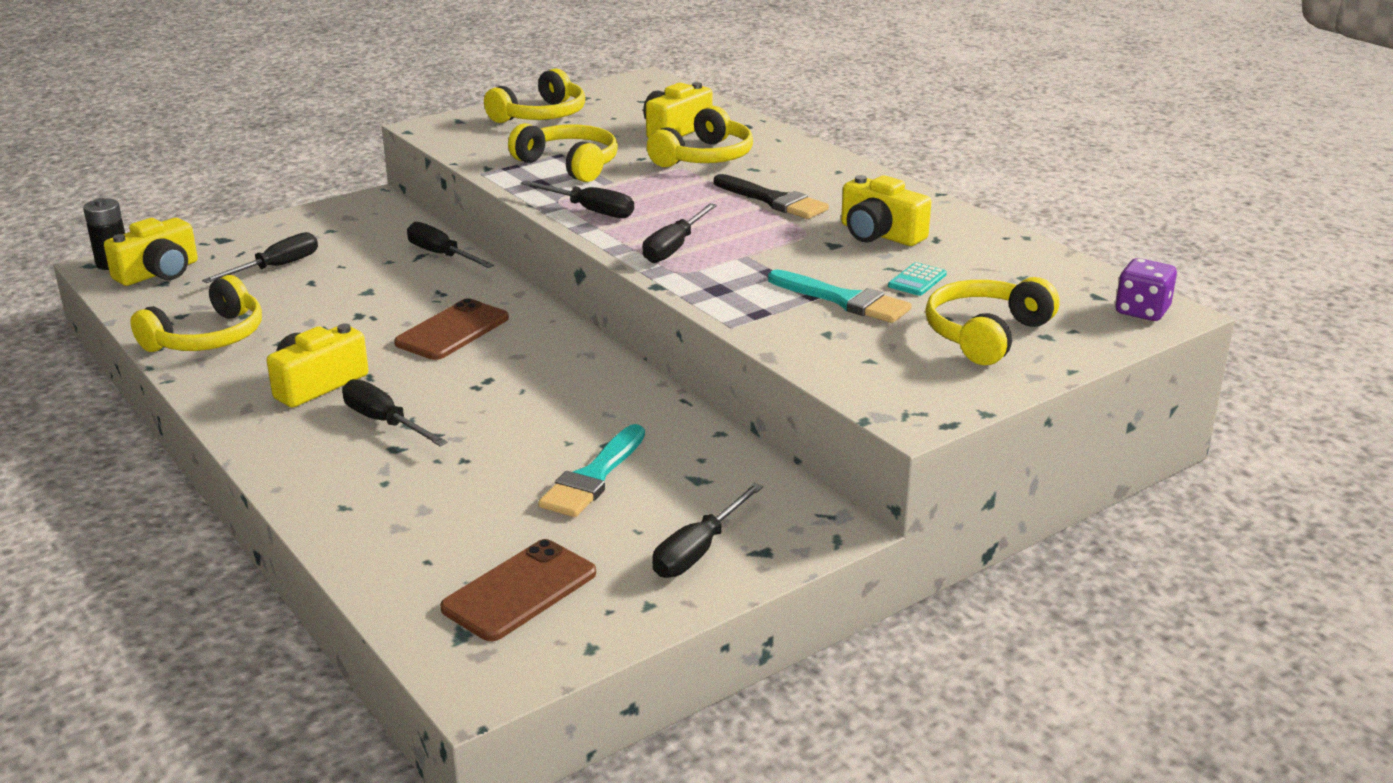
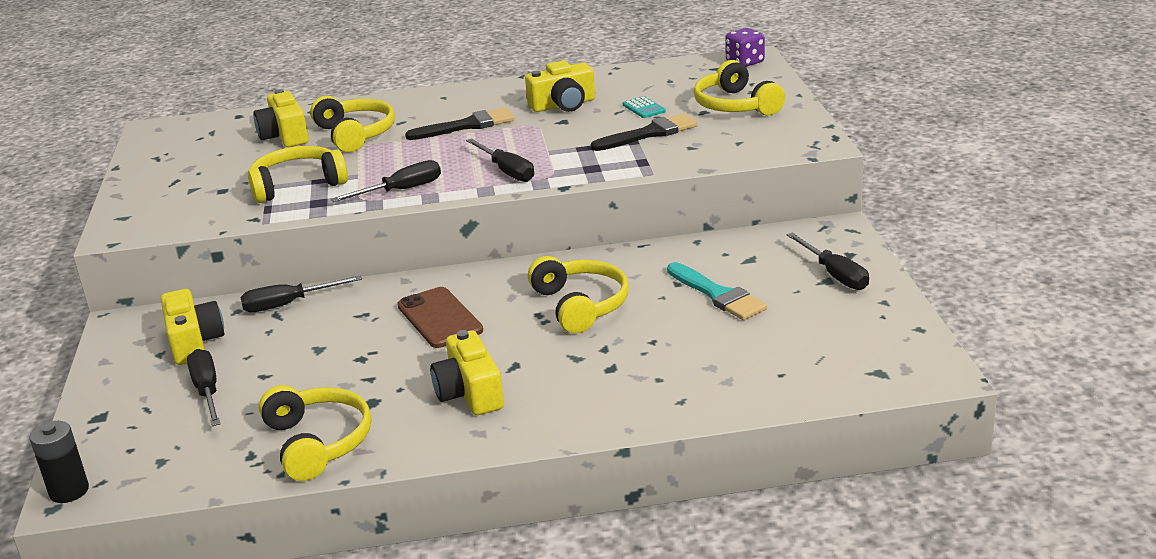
camera: 60 degrees left, 0 degrees up
yellow camera [104,218,198,286] -> yellow camera moved to [161,289,224,365]
black screwdriver [342,379,448,446] -> none
brown phone [440,539,596,641] -> none
yellow headphones [484,68,586,123] -> yellow headphones moved to [528,256,629,333]
turquoise brush [768,269,912,323] -> black brush [591,113,698,151]

